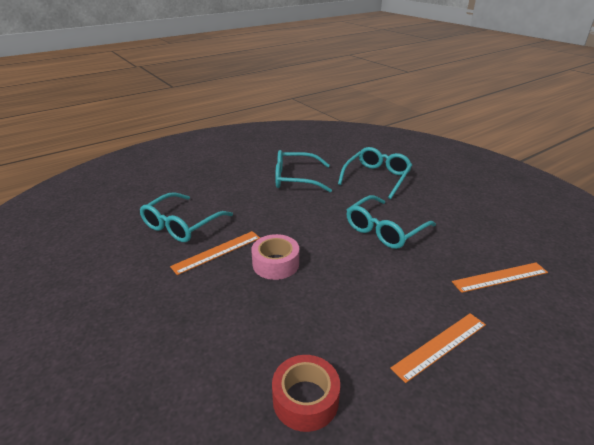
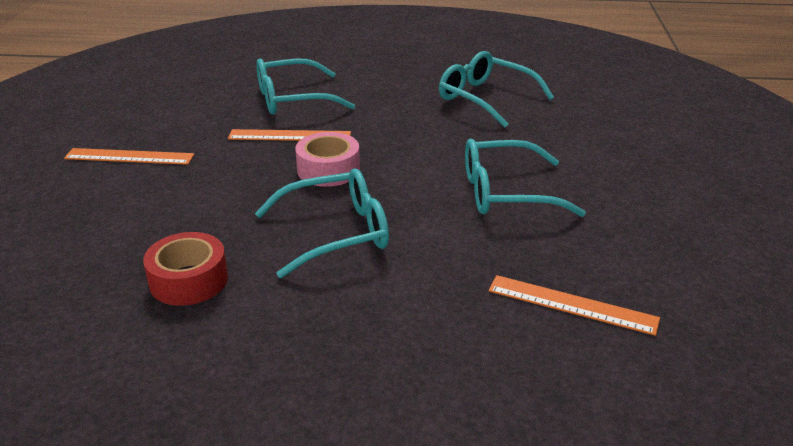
camera: 40 degrees right, 0 degrees up
turquoise glasses [338,147,412,199] -> turquoise glasses moved to [255,168,389,278]
orange ruler [390,313,486,383] -> orange ruler moved to [64,148,194,165]

